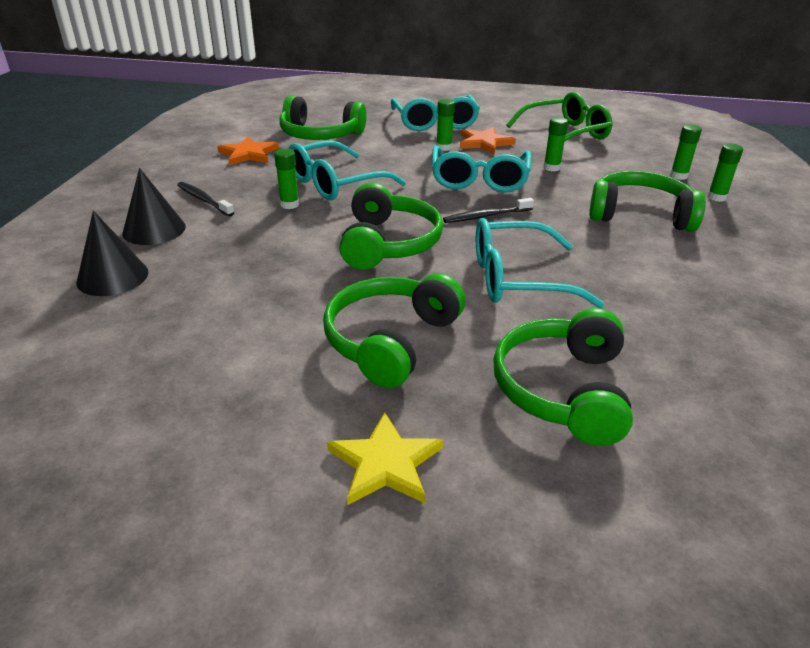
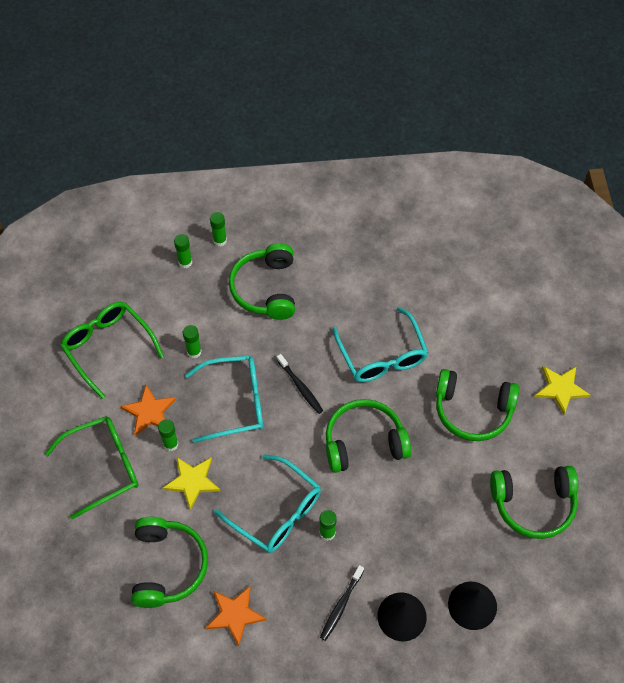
camera: 105 degrees left, 25 degrees up
turquoise glasses [391,95,480,131] -> green glasses [45,416,139,519]
green headphones [493,308,633,446] -> green headphones moved to [490,466,578,539]
none -> yellow star [163,457,220,510]

